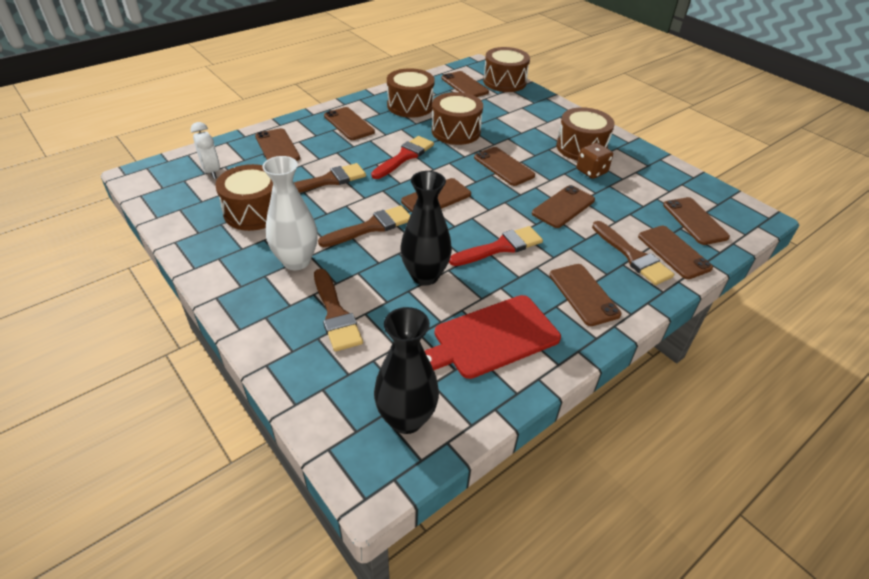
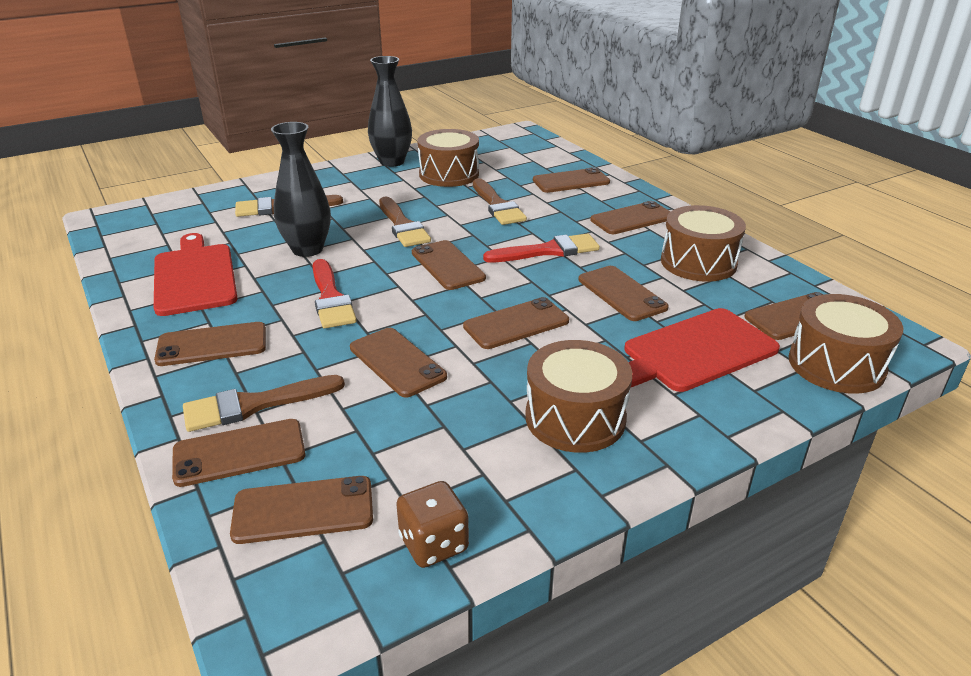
camera: 100 degrees right, 10 degrees down
white clock [190,122,220,179] -> none
white vase [262,156,318,270] -> none
red brush [371,136,434,179] -> red brush turned 60 degrees counterclockwise [483,233,600,263]
black vase [374,307,439,434] -> black vase moved to [368,56,412,167]
brown drum [432,92,483,145] -> brown phone [578,266,669,321]
brown dice [577,143,613,179] -> brown dice moved to [396,481,469,568]
none -> red cutting board [624,308,780,392]

